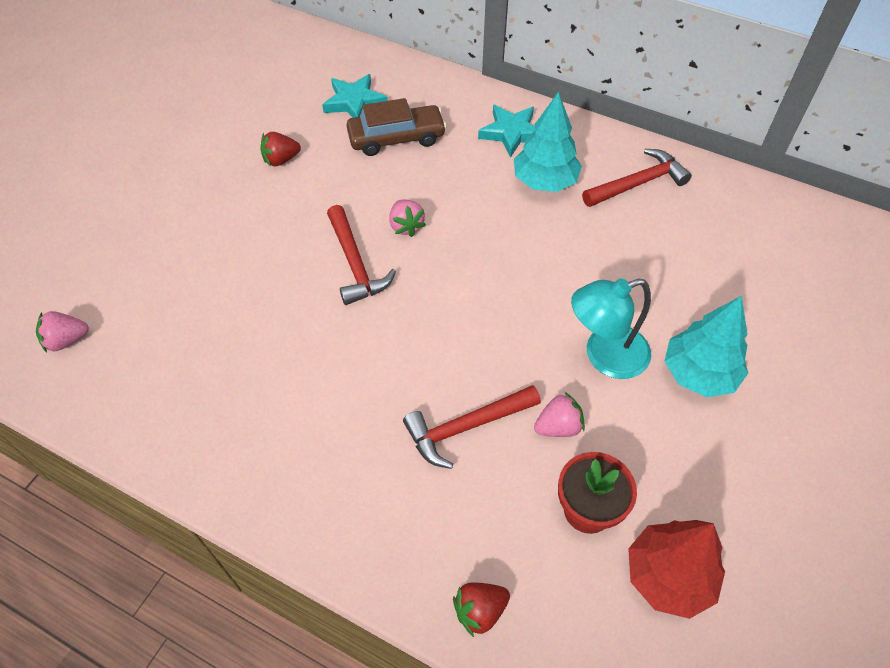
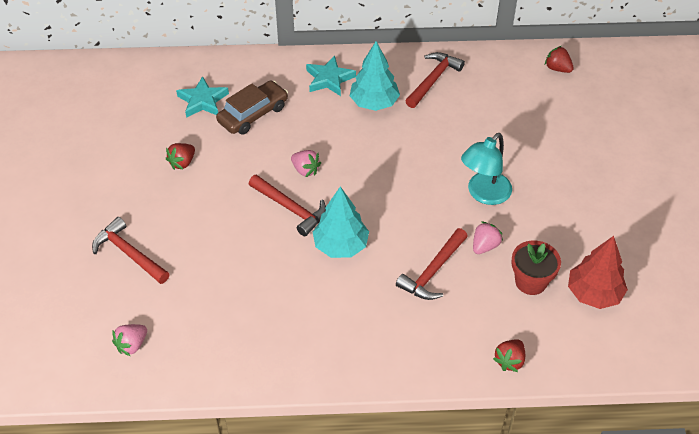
camera: 30 degrees left, 5 degrees down
turquoise tree [664,296,748,397] -> turquoise tree moved to [313,186,369,258]
none -> red hammer [92,217,170,284]
none -> red strawberry [545,46,574,73]

